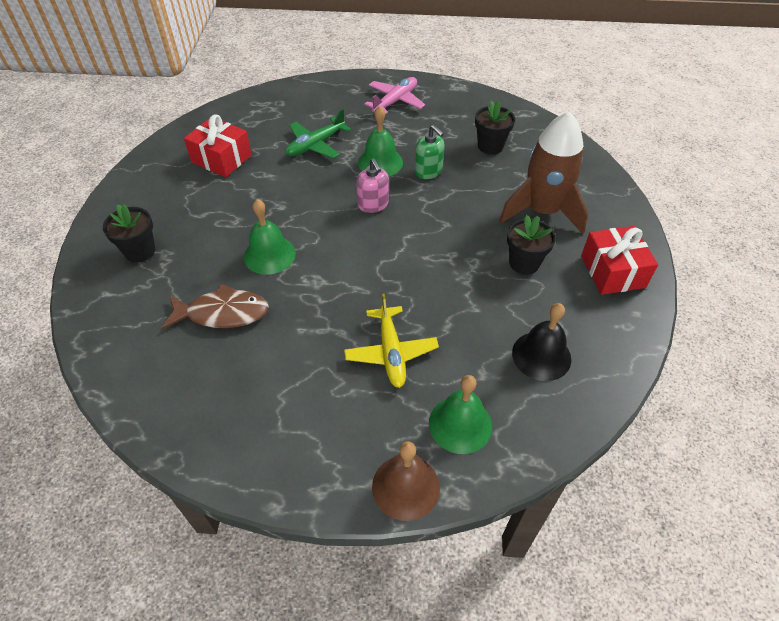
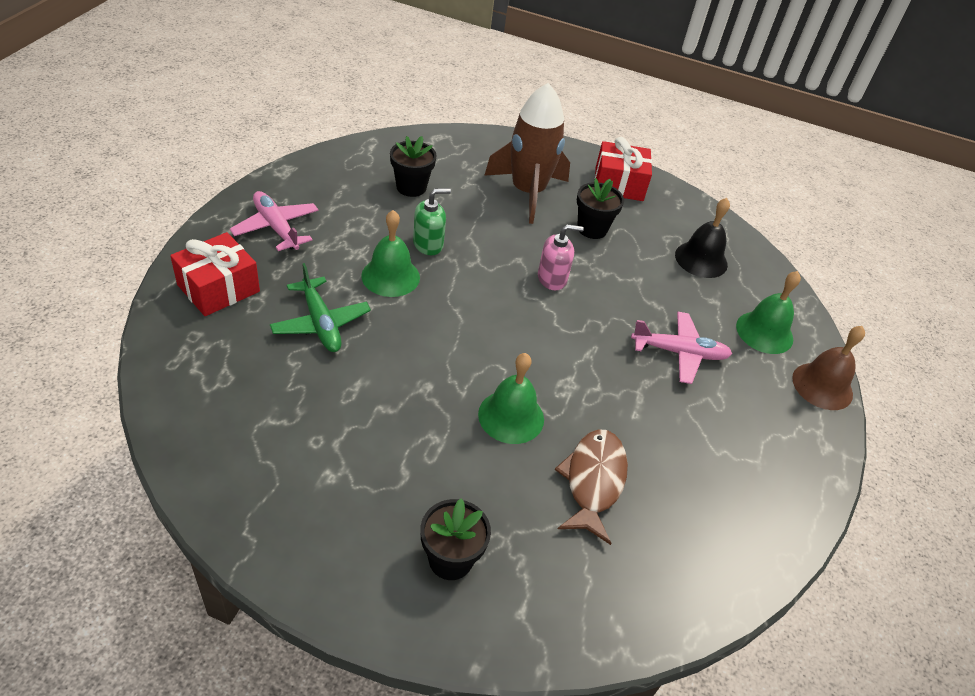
camera: 80 degrees left, 5 degrees down
red gift [184,114,252,177] -> red gift moved to [170,232,260,316]
yellow plane [344,294,439,388] -> pink plane [631,312,732,384]
pink soap dispenser [356,158,389,213] -> pink soap dispenser moved to [538,224,584,290]

